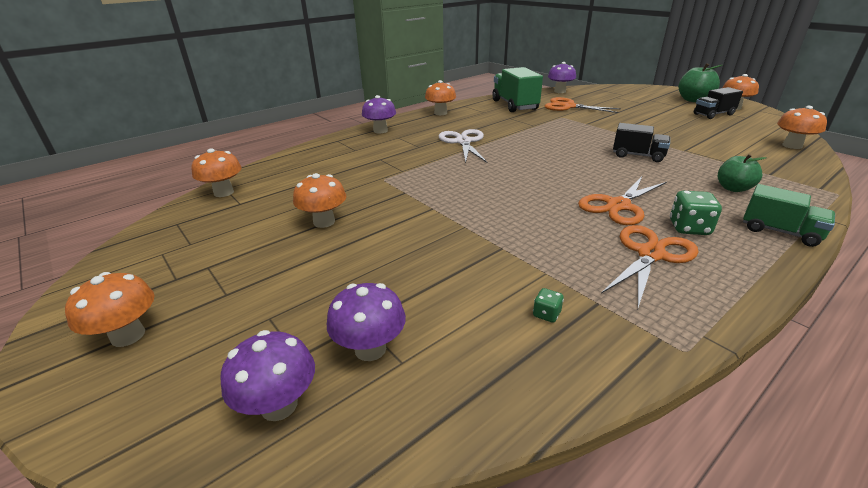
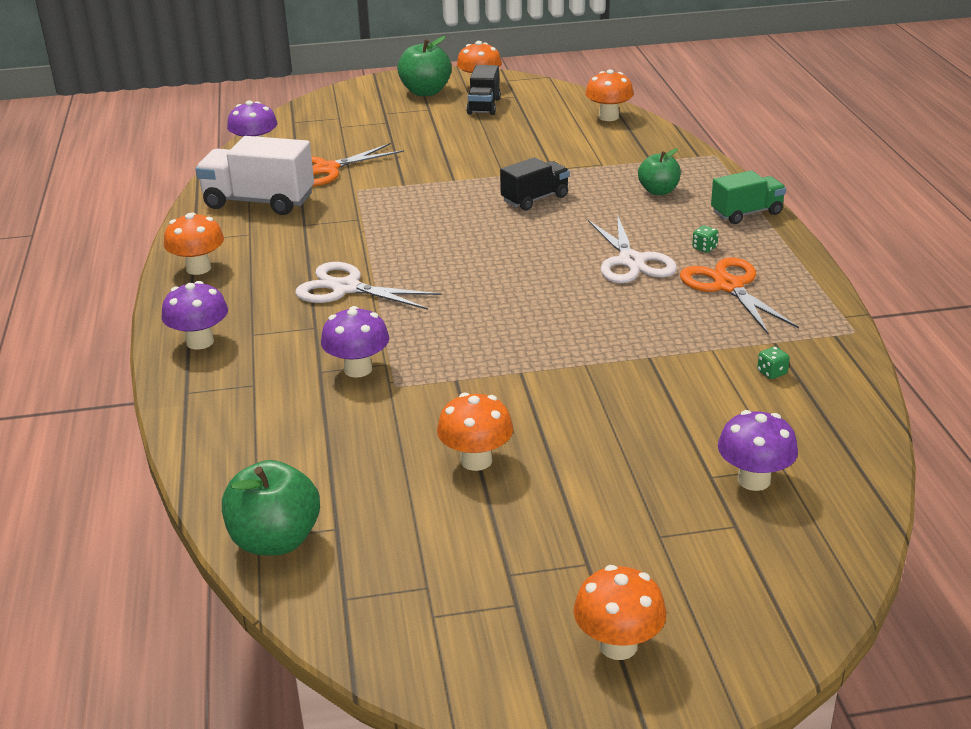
camera: 60 degrees left, 0 degrees up
orange mushroom [192,148,241,197] -> green apple [222,460,320,556]
purple mushroom [220,330,315,421] -> purple mushroom moved to [321,306,389,378]
green truck [492,67,543,112] -> white truck [195,136,314,215]
orange scissors [578,177,667,225] -> white scissors [588,215,677,283]
green dice [670,191,722,235] -> green dice [692,225,719,253], size x0.54

